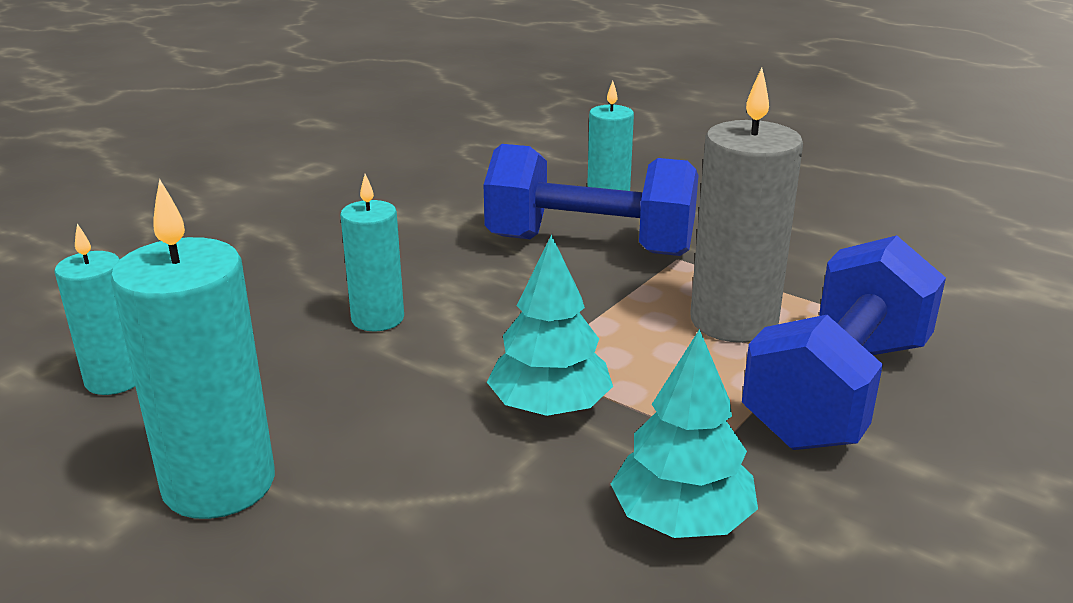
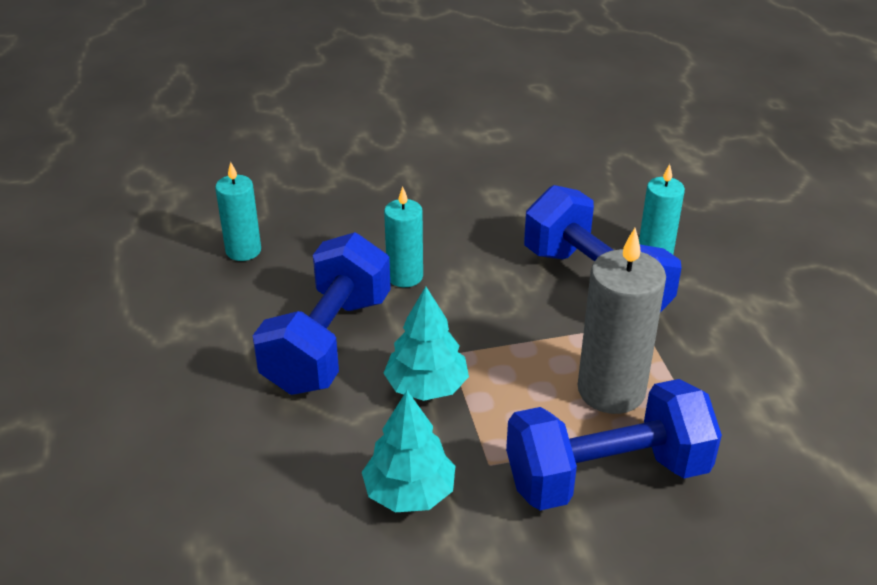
camera: 40 degrees right, 10 degrees up
turquoise candle [111,179,275,519] -> none
none -> blue dumbbell [252,232,391,395]

